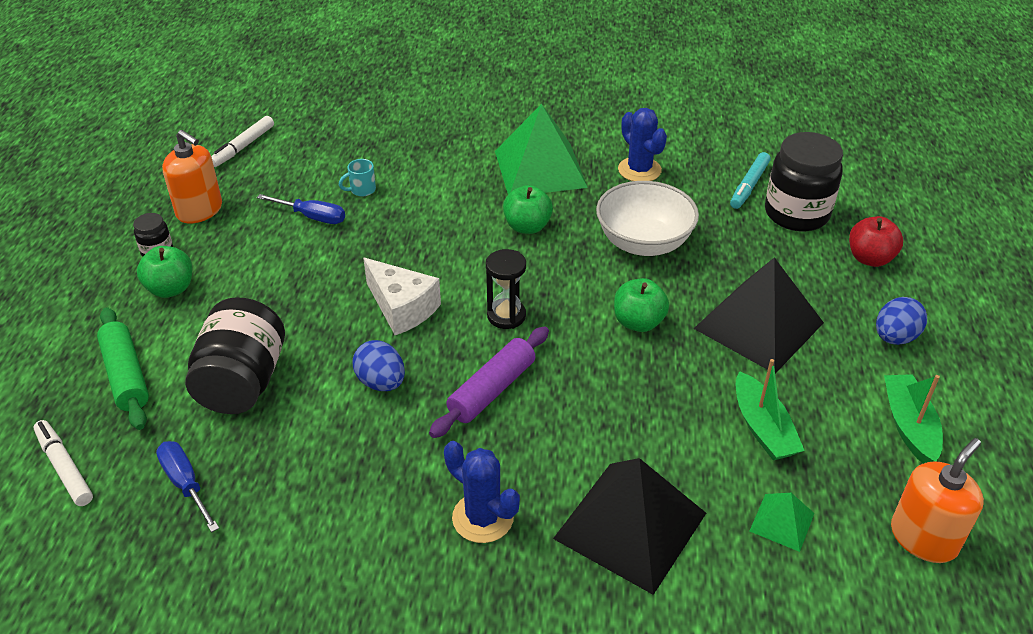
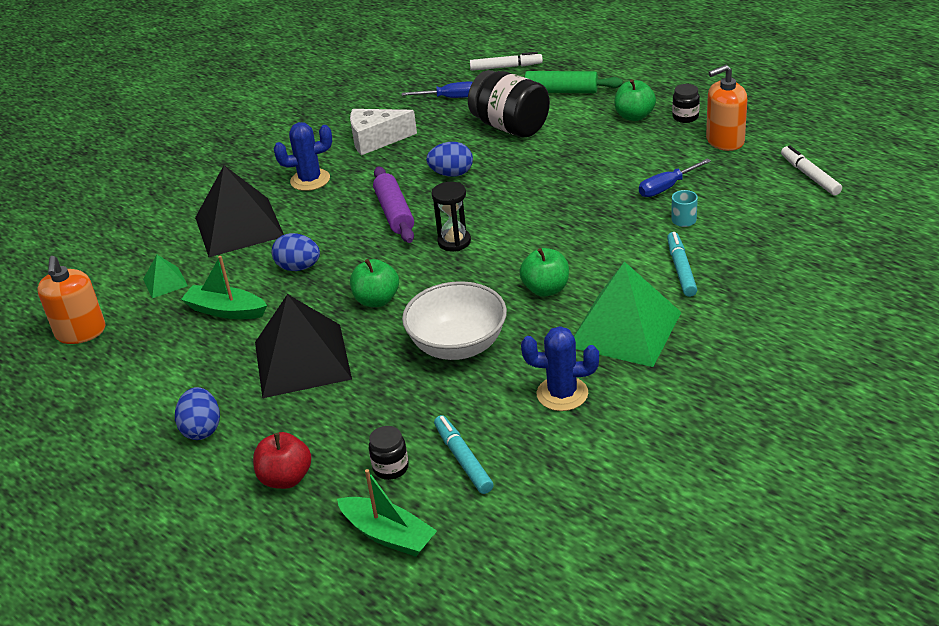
camera: 130 degrees right, 5 degrees down
white cheese [363,258,441,335] -> white cheese moved to [350,109,417,155]
black jar [765,132,843,231] -> black jar [369,426,409,480], size x0.47
green boat [884,374,943,464] -> green boat moved to [337,469,437,557]
none -> blue egg [272,233,320,271]
none -> turquoise marker [667,232,697,297]

